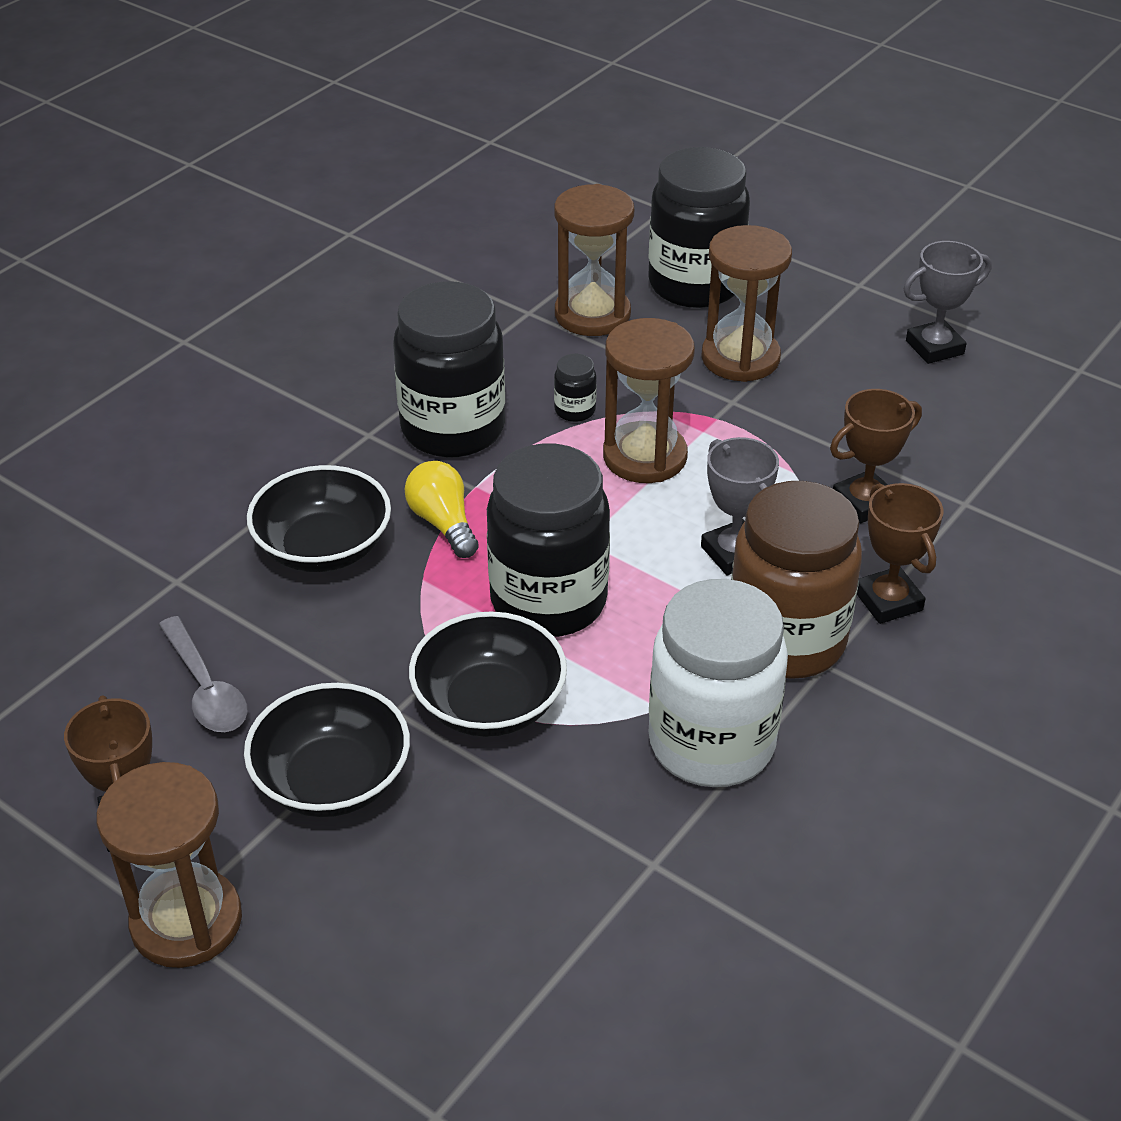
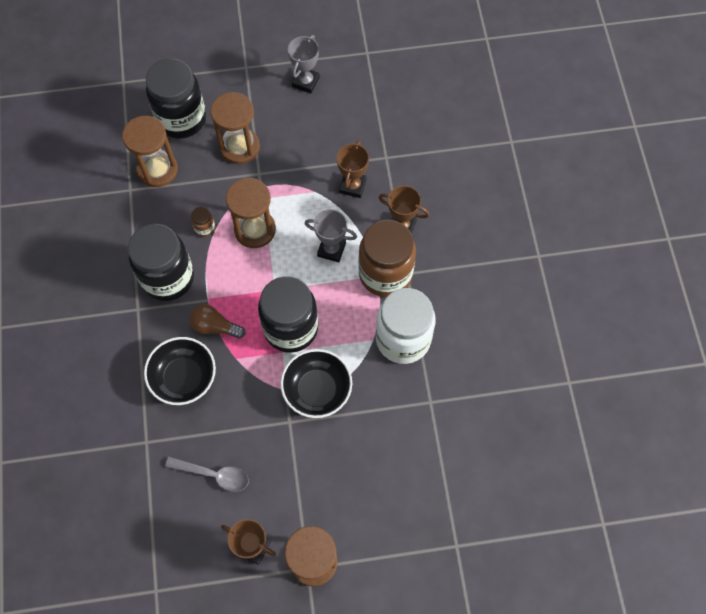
camera: 45 degrees left, 25 degrees up
black bowl [244,683,410,817] -> none
yellow light bulb [405,461,479,558] -> brown light bulb [190,304,245,339]
black jar [554,354,597,422] -> brown jar [191,207,215,237]

